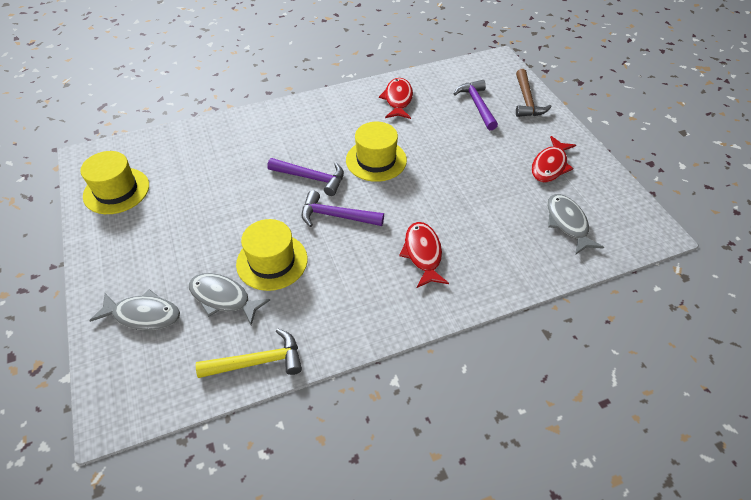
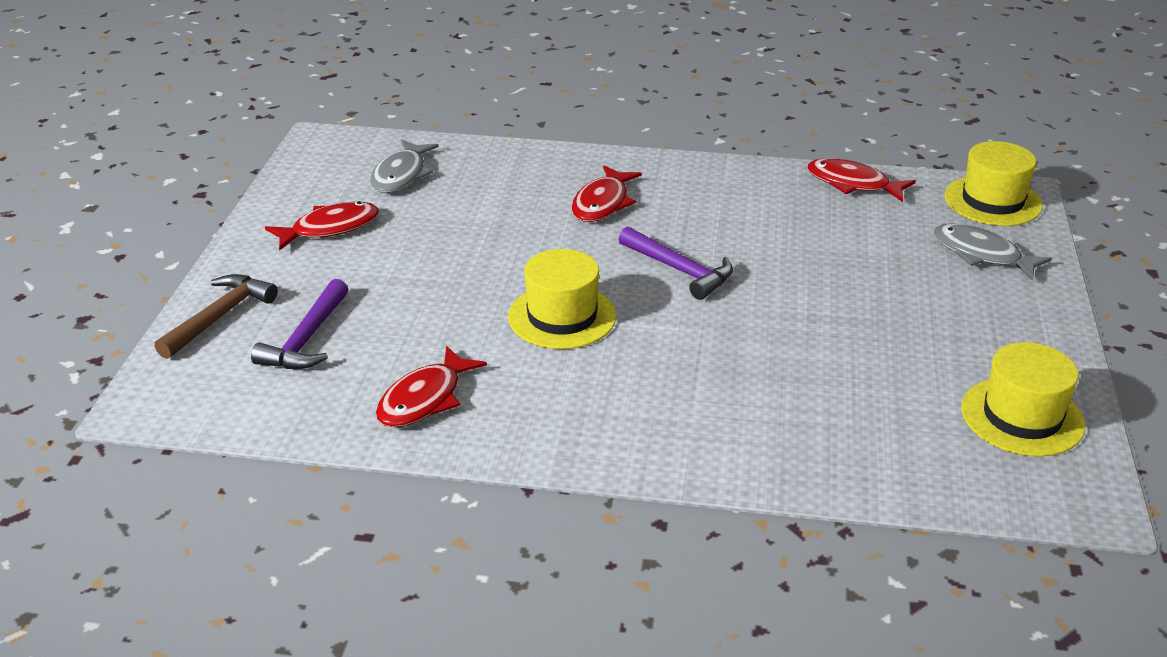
camera: 150 degrees left, 15 degrees down
grey fish [189,273,270,325] -> none
yellow hammer [196,328,302,378] -> red fish [807,158,916,202]
yellow hat [236,219,308,291] -> yellow hat moved to [945,141,1043,226]
purple hammer [267,158,344,196] -> none

